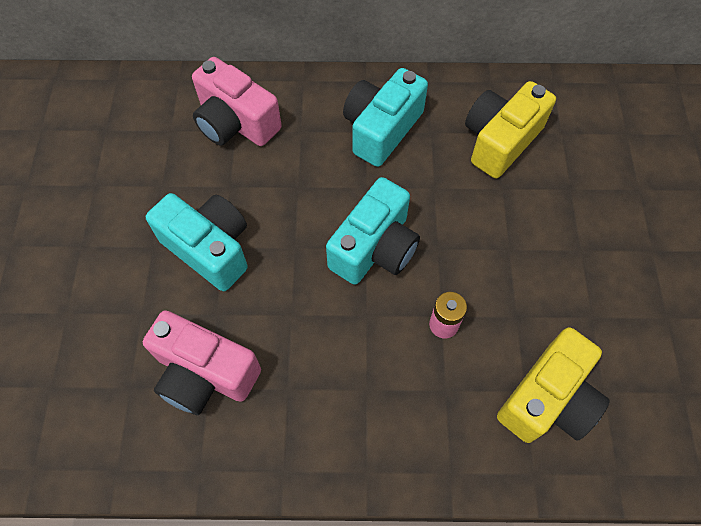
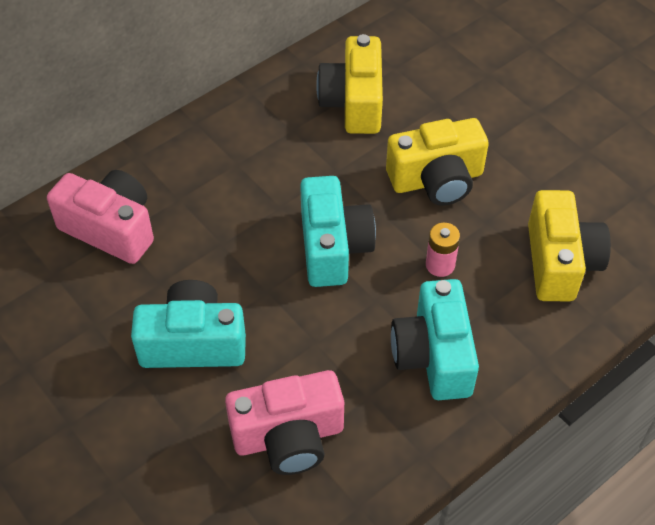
camera: 40 degrees left, 10 degrees down
pink camera [192,57,282,146] -> pink camera turned 150 degrees counterclockwise [47,170,154,264]
turquoise camera [343,68,428,167] -> turquoise camera moved to [391,279,479,400]
none -> yellow camera [386,118,489,206]

